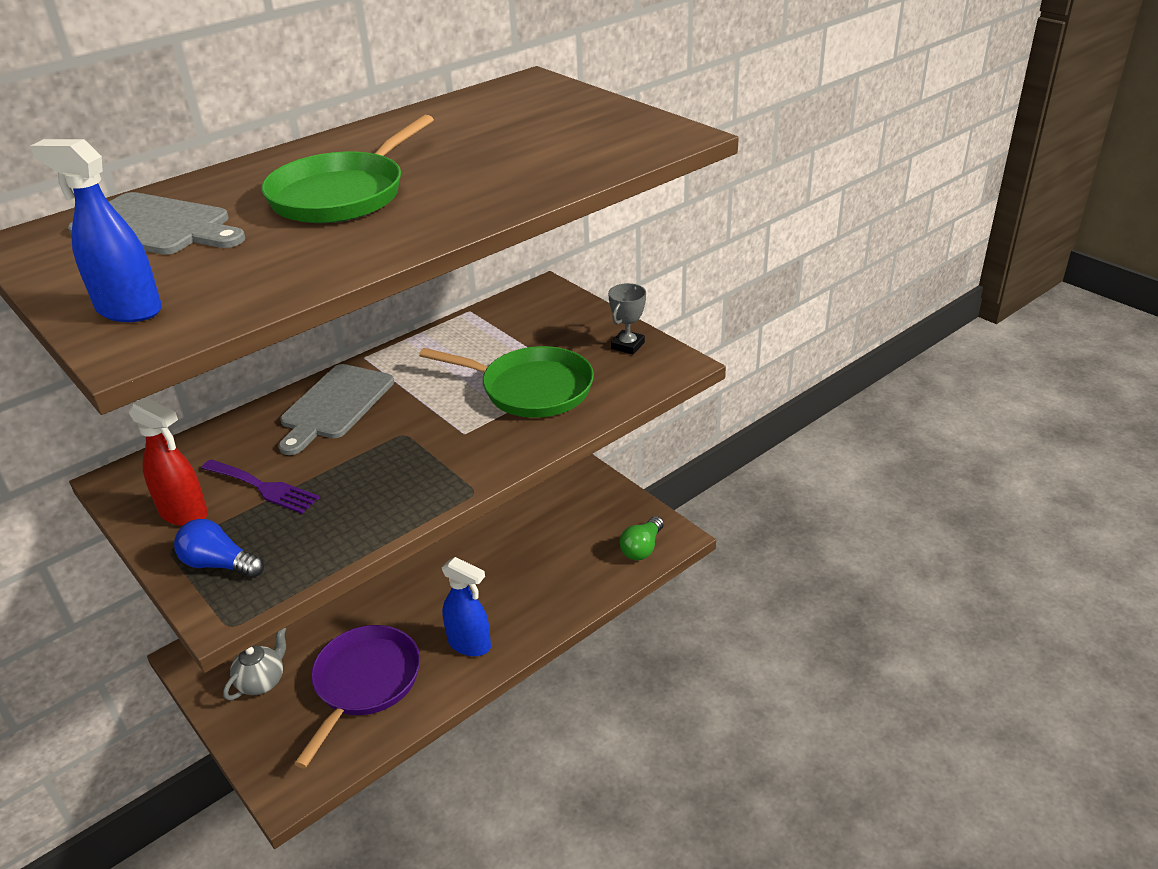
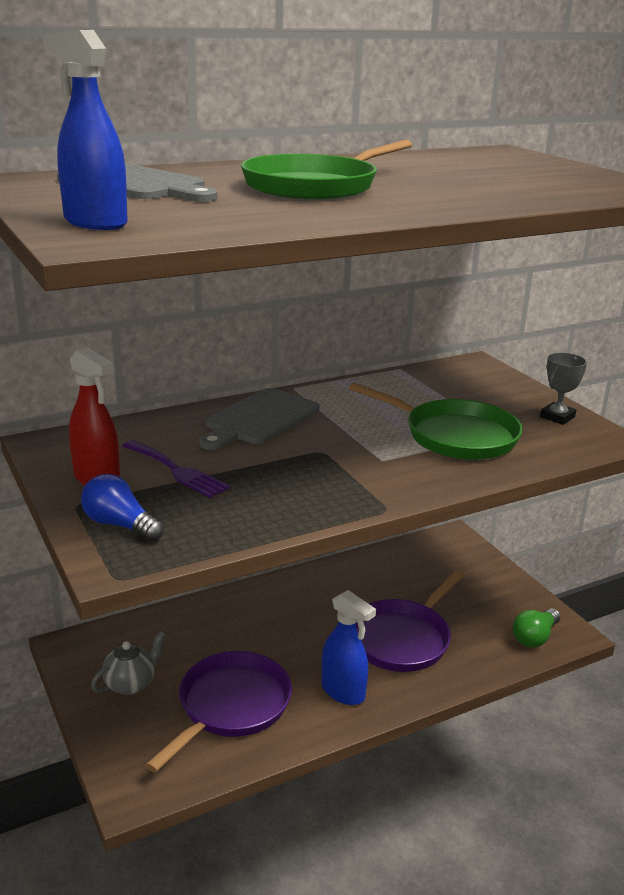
camera: 10 degrees right, 10 degrees down
none -> purple pan [356,570,464,672]

